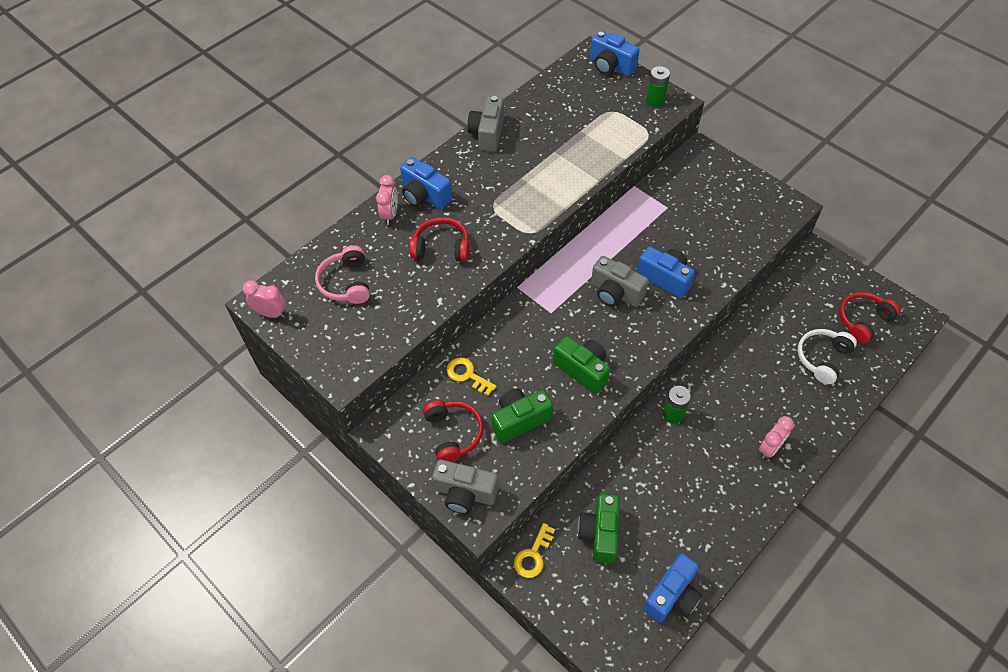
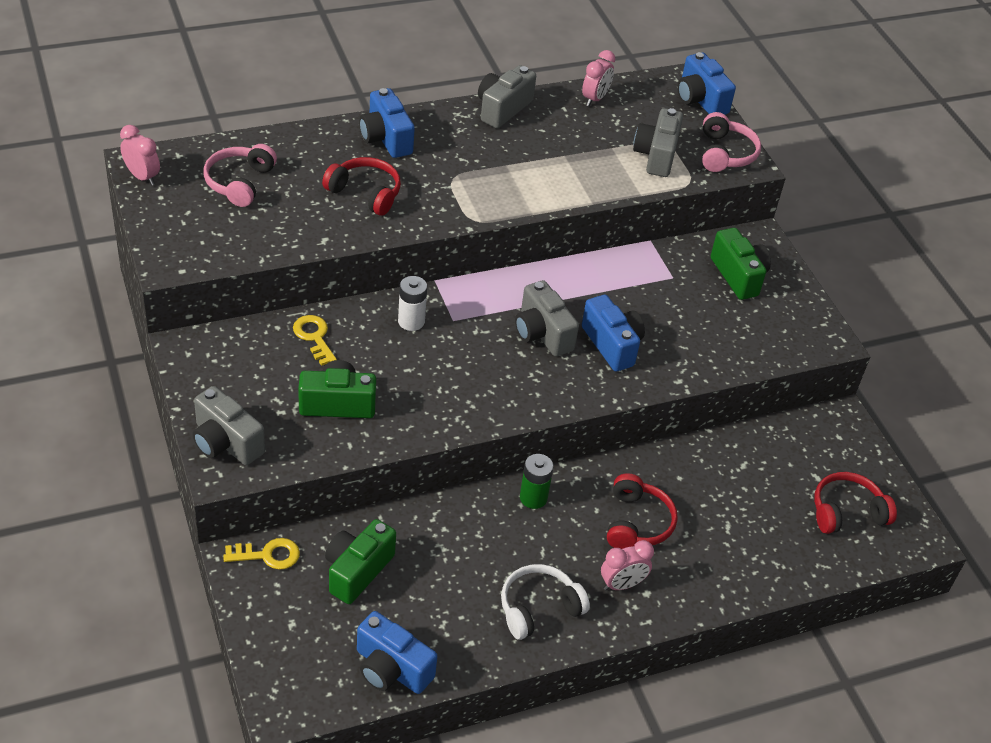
camera: 20 degrees right, 10 degrees down
pink clock [376,175,398,225] -> pink clock moved to [582,50,615,106]
red headphones [423,400,483,462] -> red headphones moved to [607,473,678,549]
yellow key [514,523,555,578] -> yellow key turned 150 degrees counterclockwise [223,538,300,569]
green camera [553,336,610,394] -> green camera moved to [711,228,771,300]
blue camera [643,553,702,623] -> blue camera turned 60 degrees clockwise [357,611,437,694]
green battery [646,66,670,107] -> pink headphones [702,112,761,172]
white headphones [798,329,857,384] -> white headphones moved to [501,564,590,640]
none -> white battery [398,276,427,331]
none -> grey camera [633,108,683,177]

